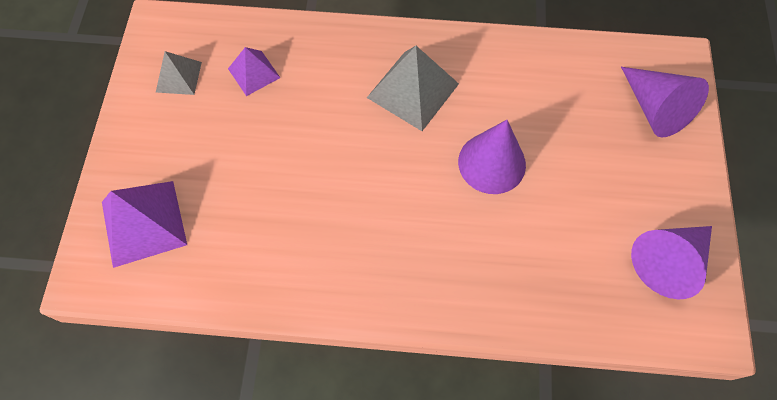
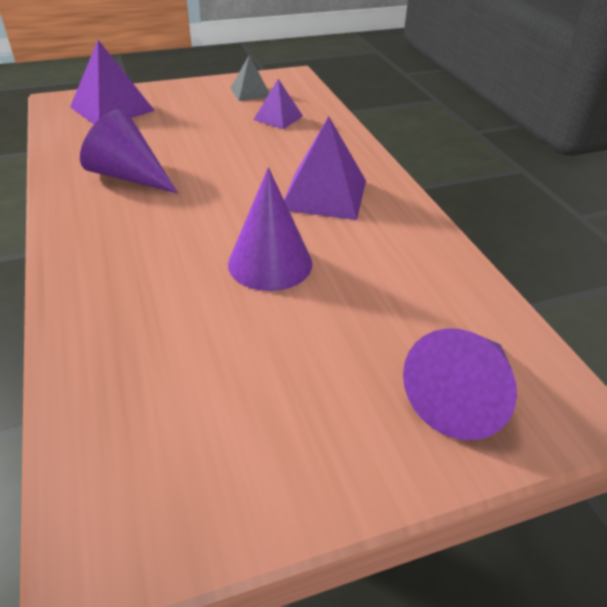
camera: 65 degrees right, 25 degrees down
grey pyramid [367,46,459,131] -> purple pyramid [284,116,366,220]
purple cone [631,226,712,299] -> purple cone moved to [80,109,178,193]

